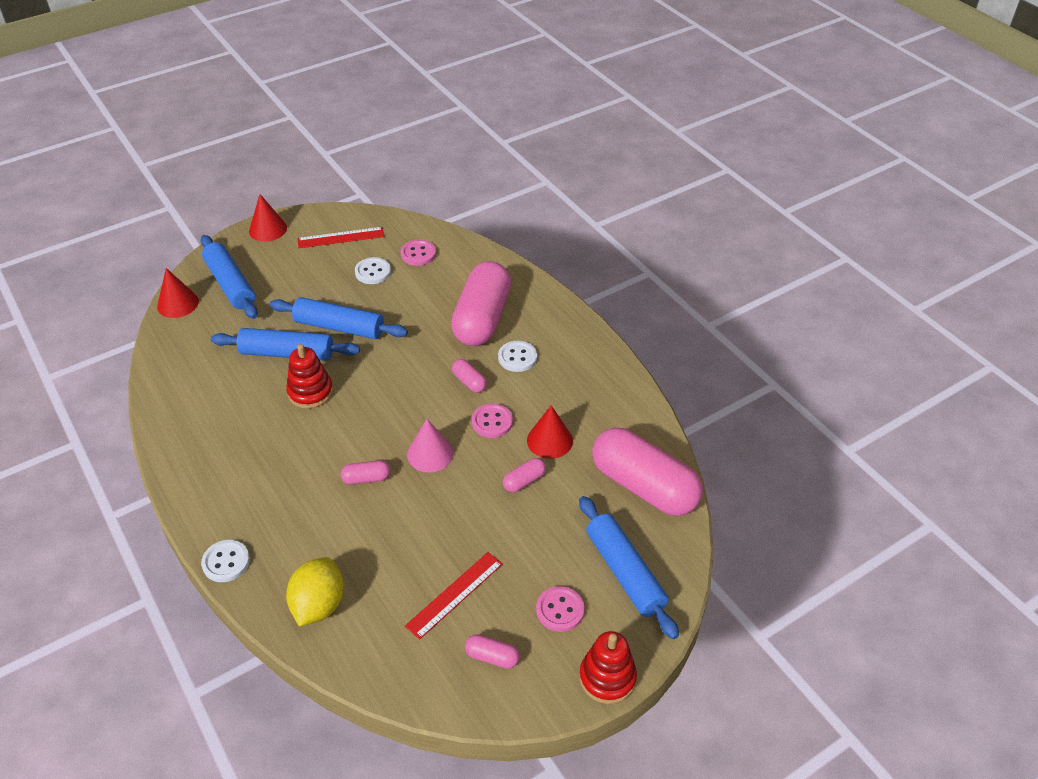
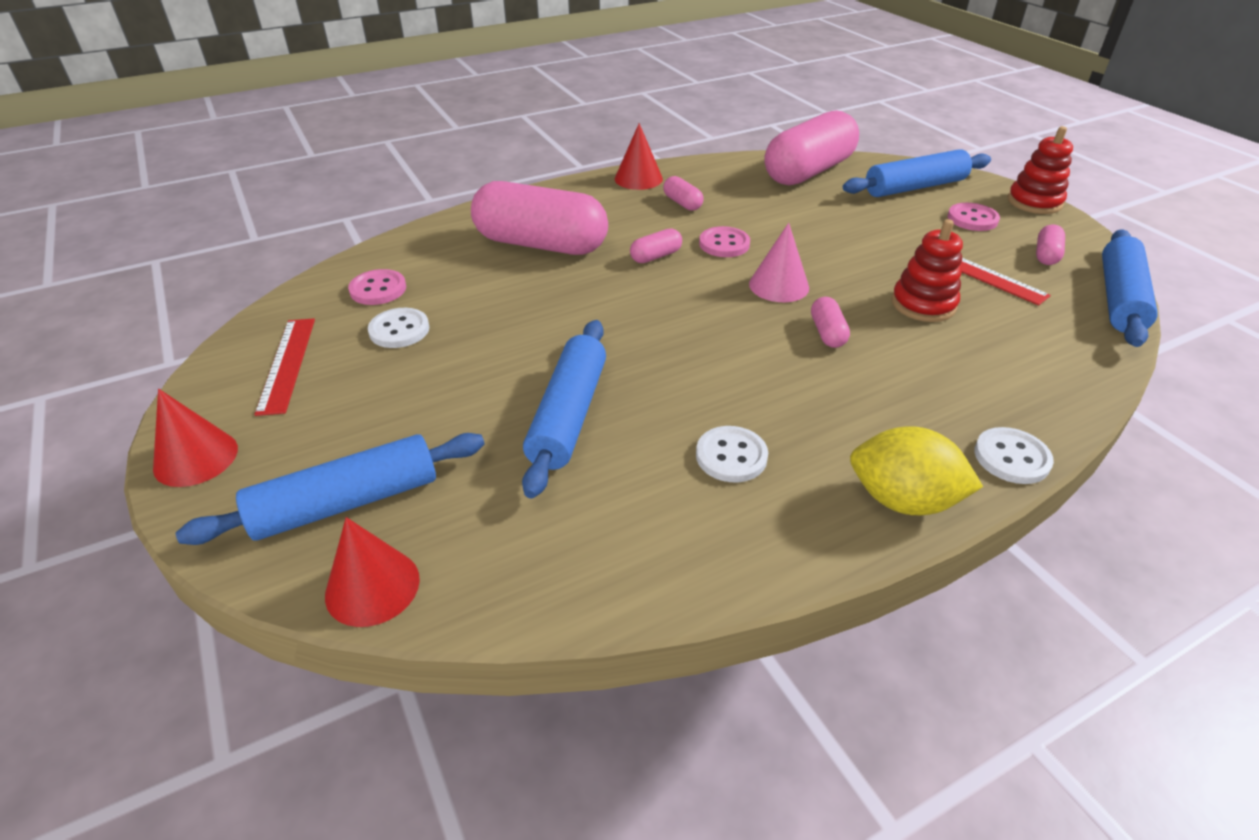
camera: 85 degrees left, 5 degrees down
blue rolling pin [270,297,408,339] -> blue rolling pin moved to [1102,230,1158,347]
red stacking toy [286,344,333,409] -> red stacking toy moved to [891,219,963,322]
yellow lemon [286,557,344,626] -> yellow lemon moved to [850,427,983,515]
white button [498,341,537,372] -> white button moved to [696,426,768,482]
pink capsule [503,458,546,492] -> pink capsule moved to [663,176,704,211]
red cone [527,405,573,459] -> red cone moved to [615,123,663,190]

